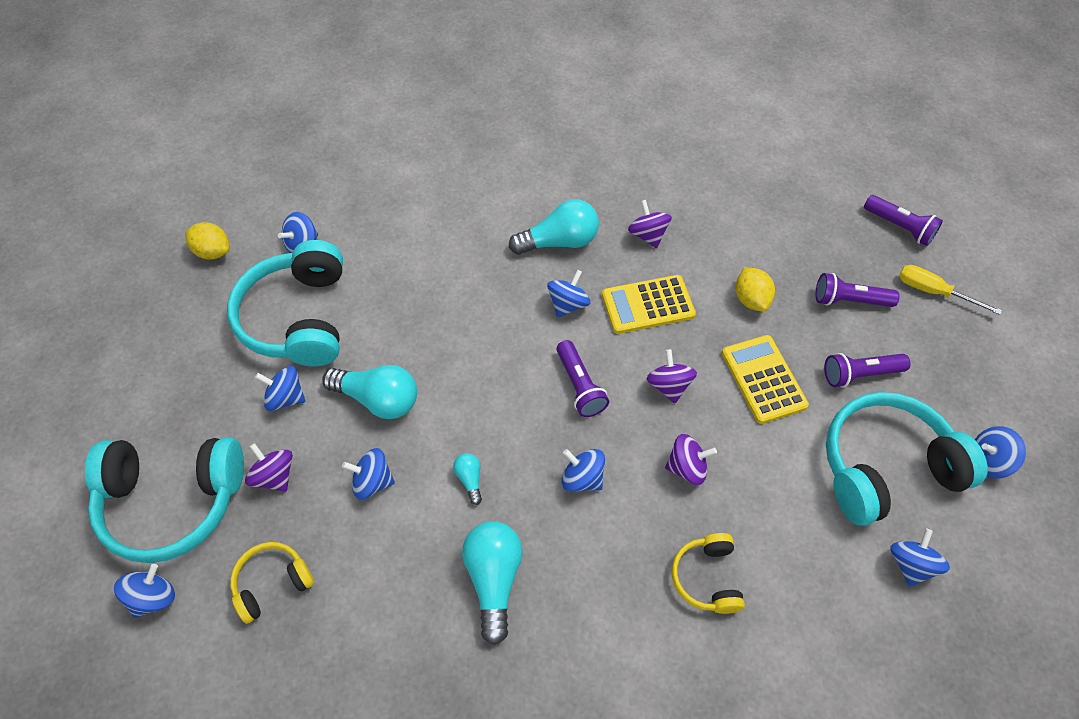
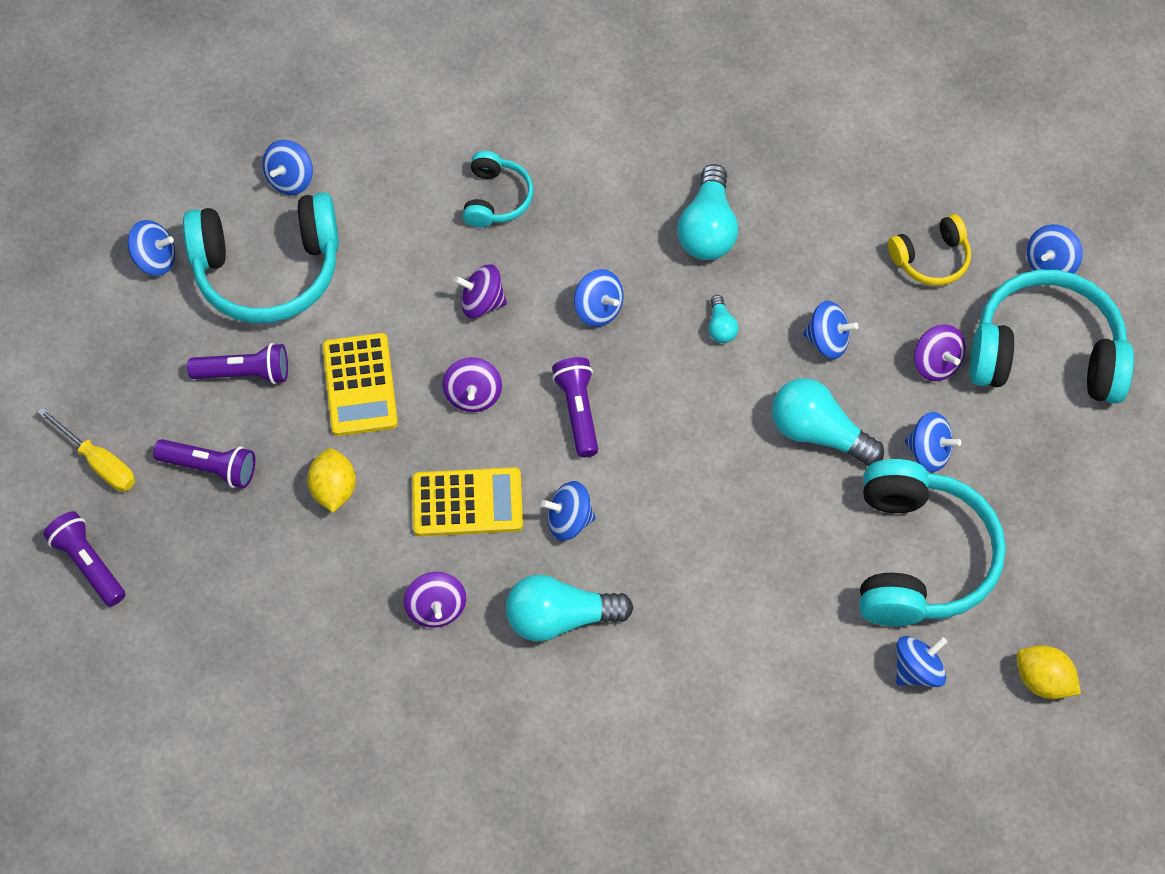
camera: 170 degrees left, 5 degrees up
blue spinning top [547,270,590,318] -> blue spinning top turned 45 degrees clockwise [541,481,596,541]
yellow headphones [672,533,745,614] -> turquoise headphones [463,151,533,227]

